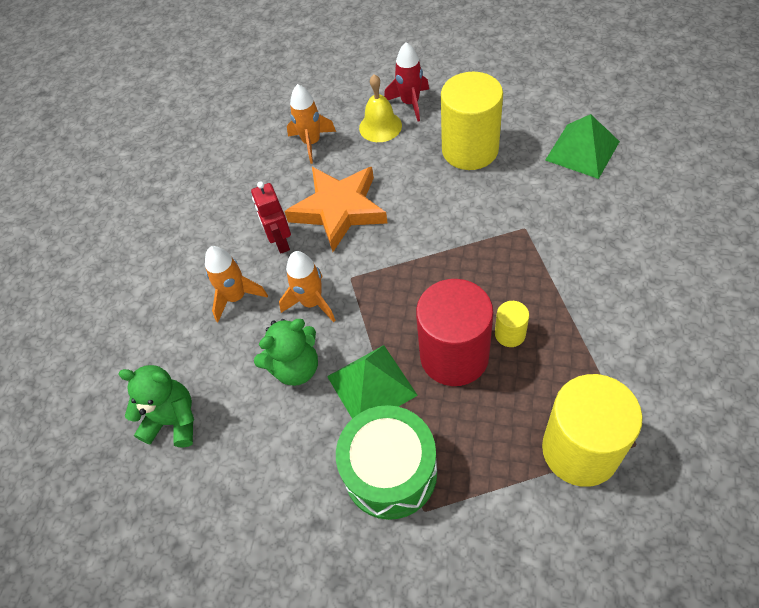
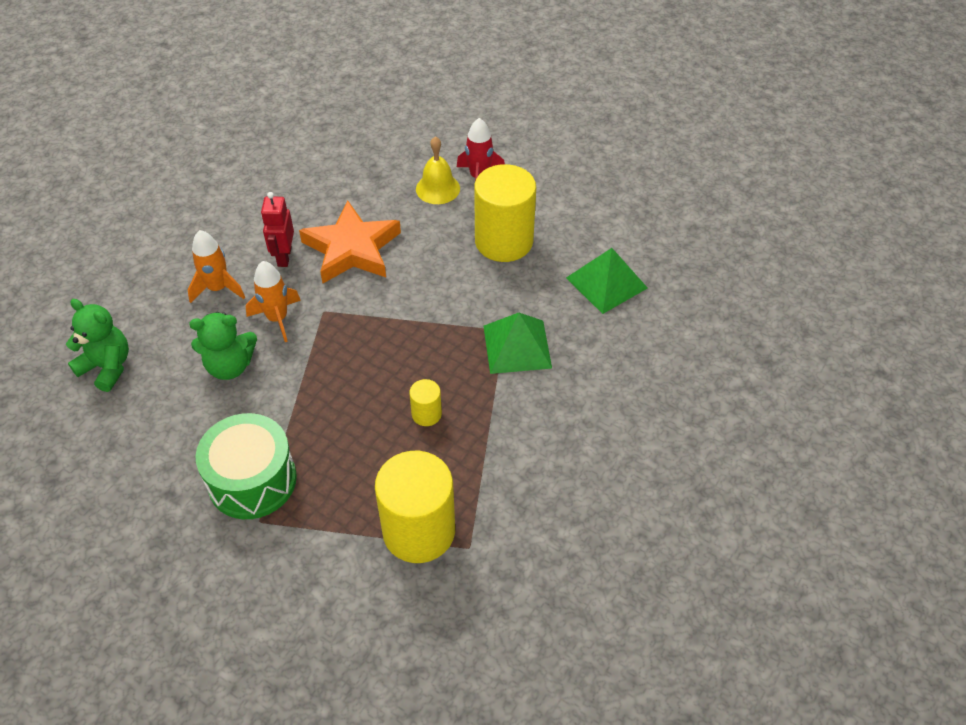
camera: 15 degrees right, 5 degrees down
orange rocket [287,84,336,164] -> none
green pyramid [327,345,418,419] -> green pyramid moved to [484,313,552,374]
red cylinder [416,279,493,386] -> none

